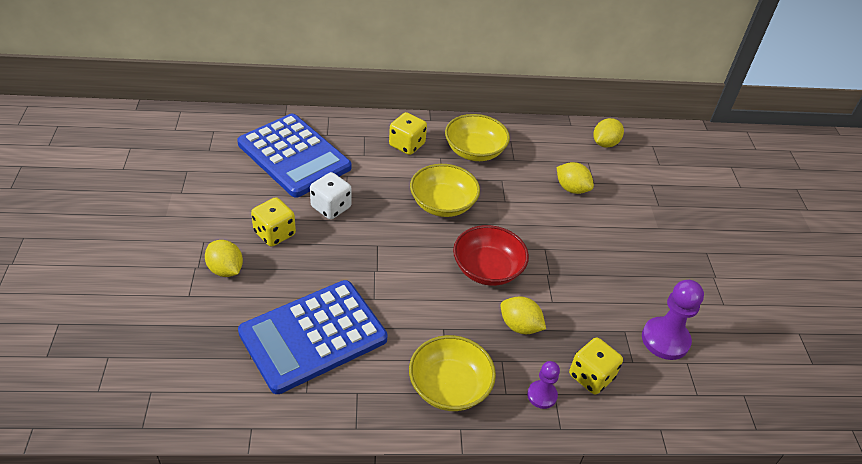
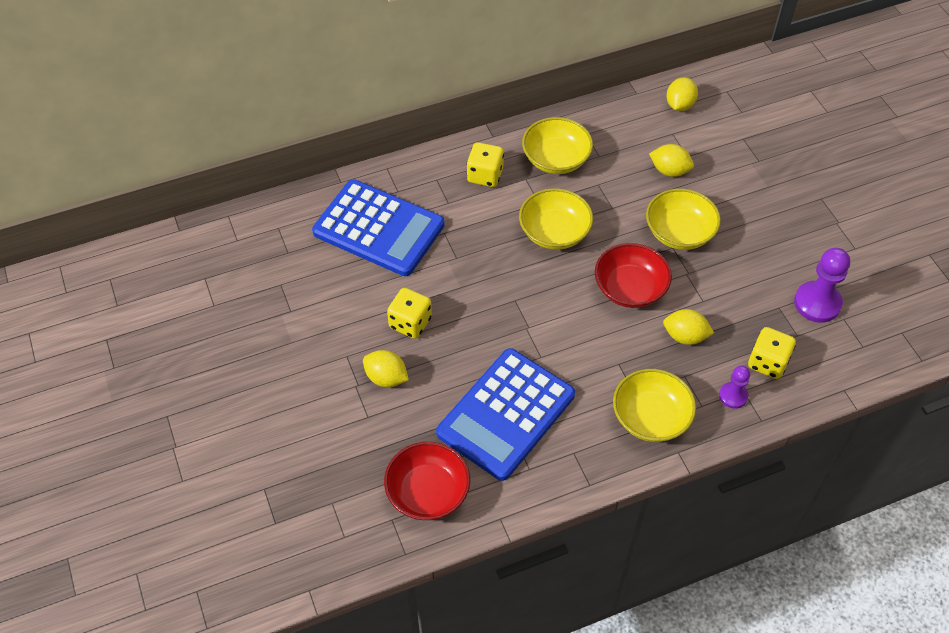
camera: 15 degrees left, 10 degrees up
white dice [310,172,352,219] -> none
none -> red bowl [384,442,470,520]
none -> yellow bowl [646,189,721,250]

